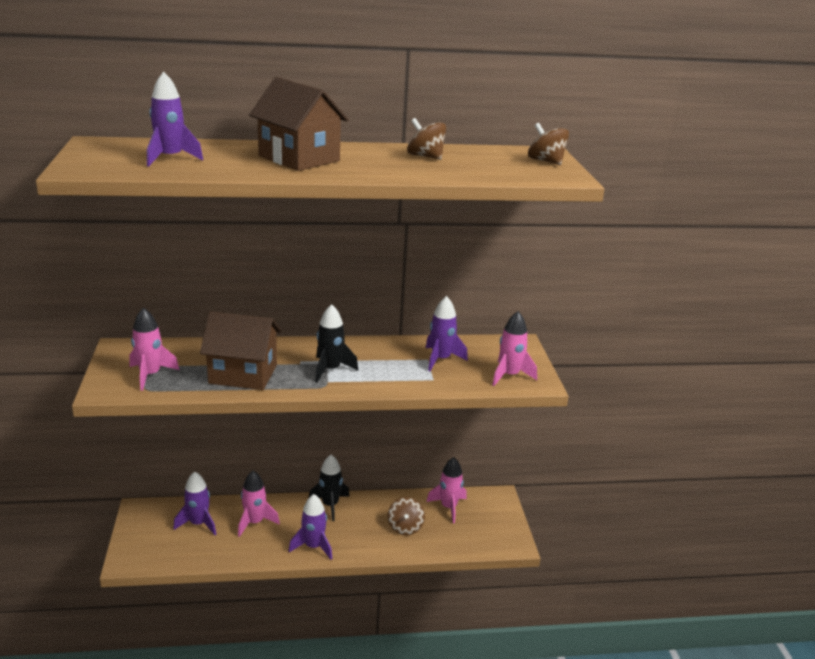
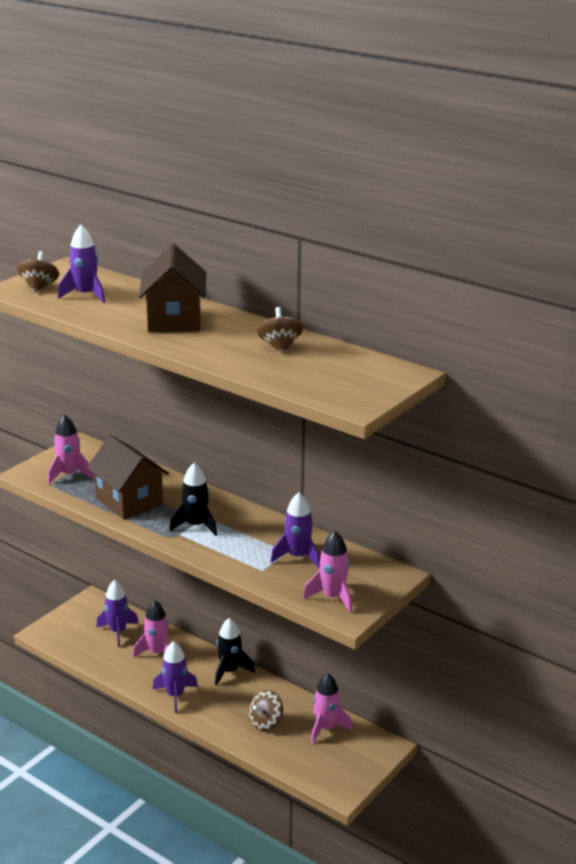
camera: 45 degrees right, 0 degrees up
brown spinning top [528,123,569,165] -> brown spinning top moved to [17,251,59,292]

